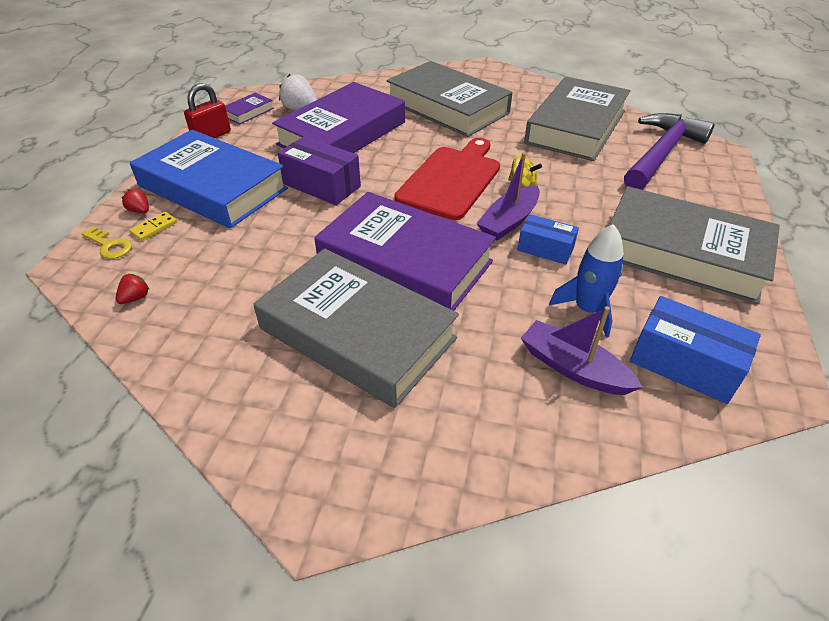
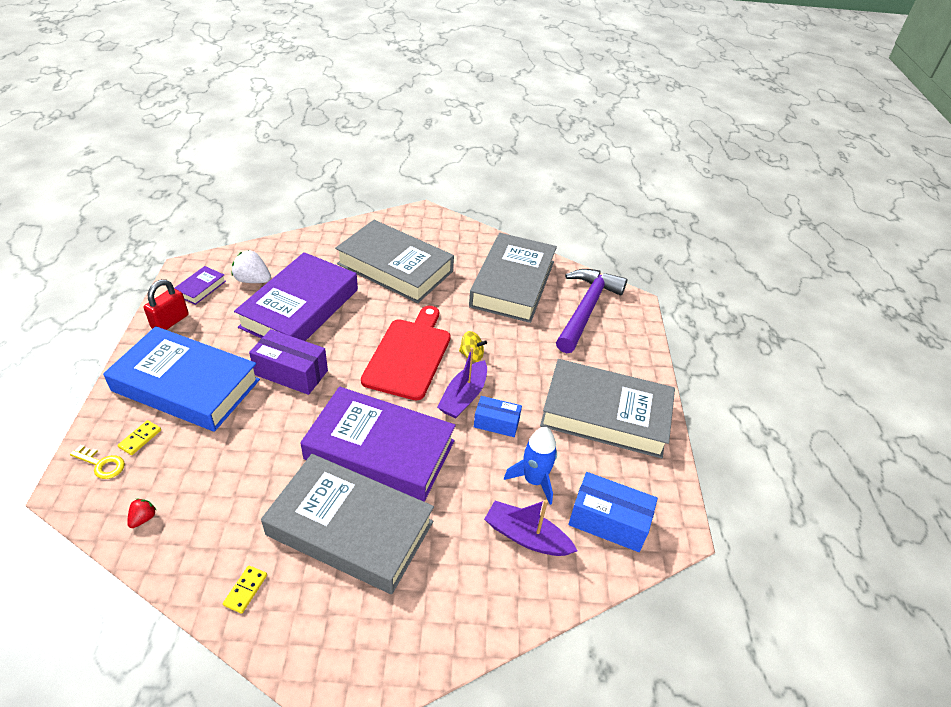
camera: 15 degrees left, 0 degrees up
red strawberry [122,189,149,213] -> none
none -> yellow domino [223,565,267,614]

